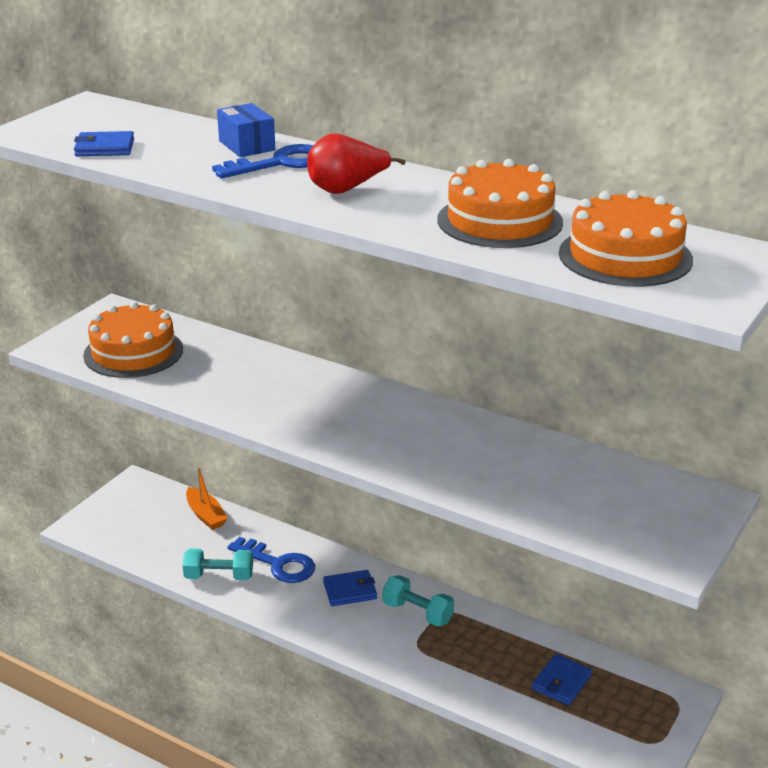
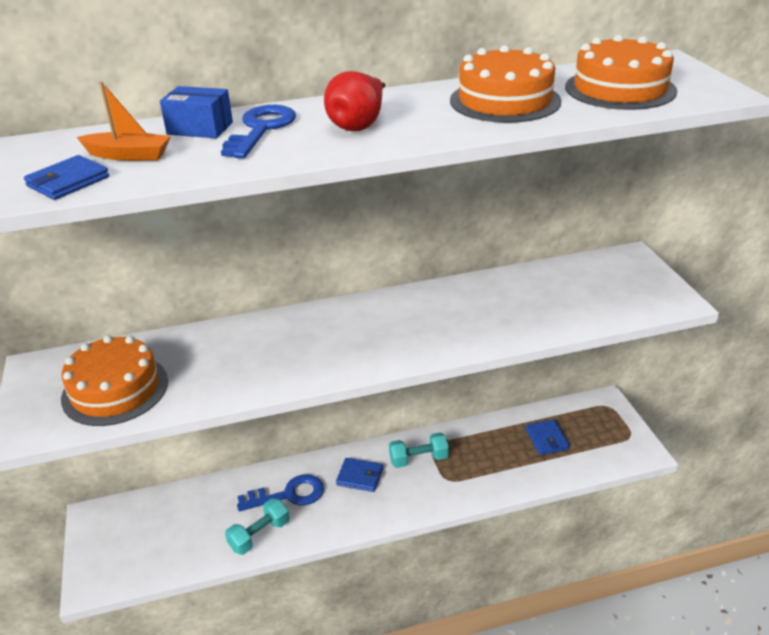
camera: 45 degrees left, 5 degrees up
orange boat [186,467,228,530] -> orange boat moved to [77,81,171,161]
blue wallet [323,570,377,606] -> blue wallet turned 75 degrees clockwise [336,458,383,492]

